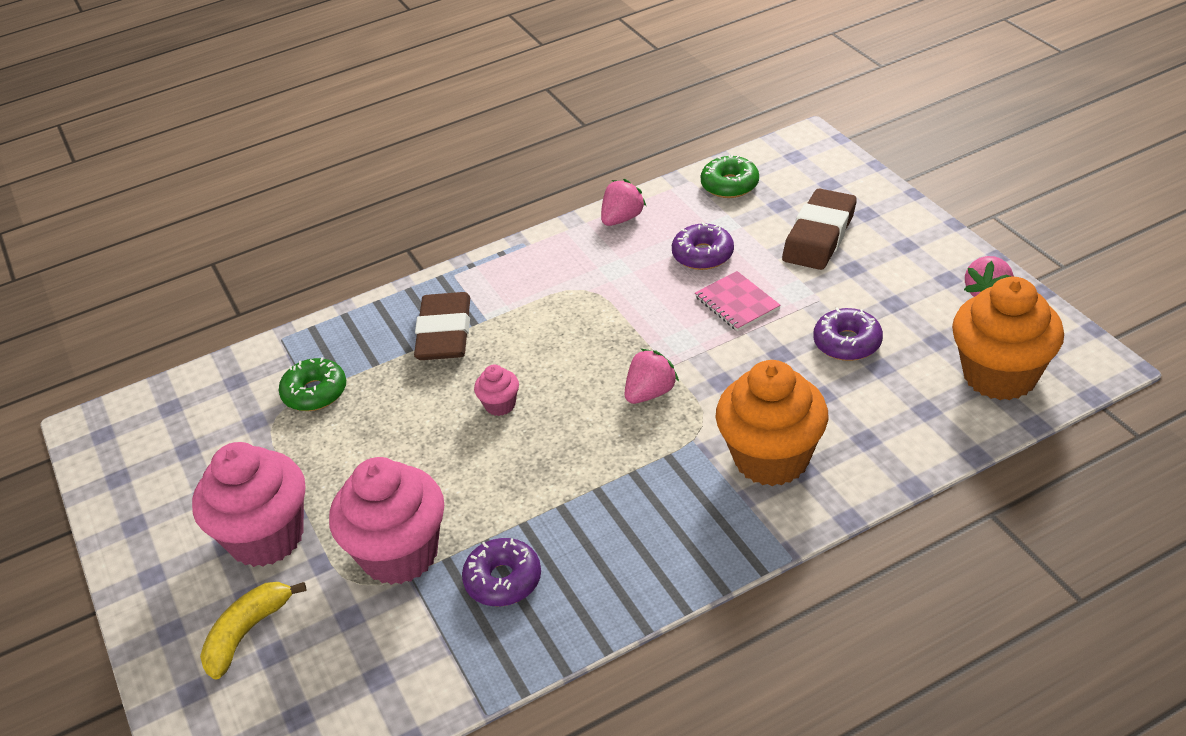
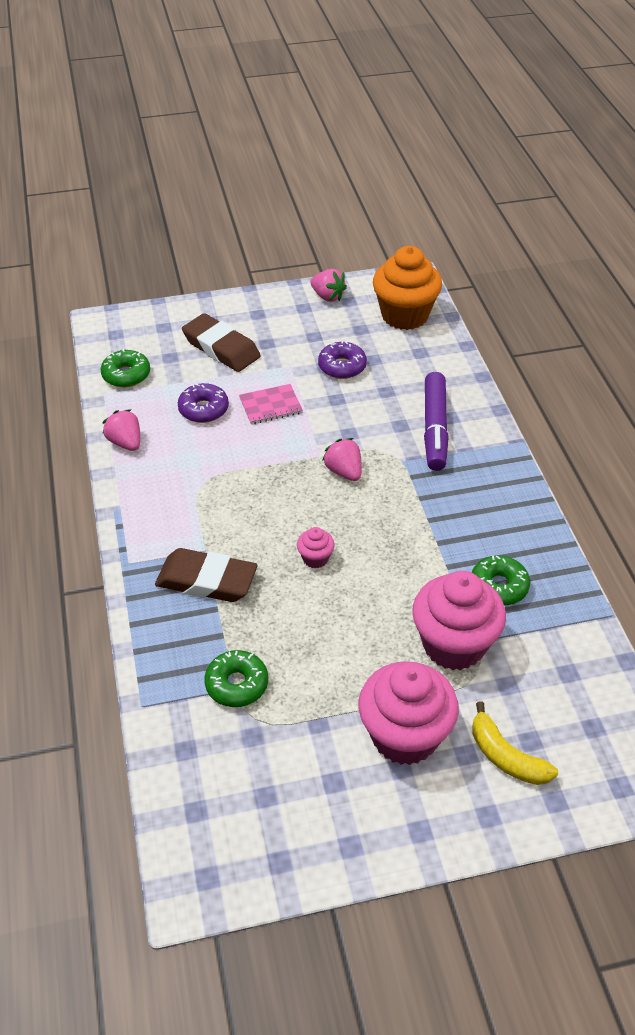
camera: 80 degrees left, 5 degrees up
purple donut [462,538,541,606] -> green donut [472,555,530,605]
orange cupcake [716,360,828,486] -> purple marker [424,372,449,471]

